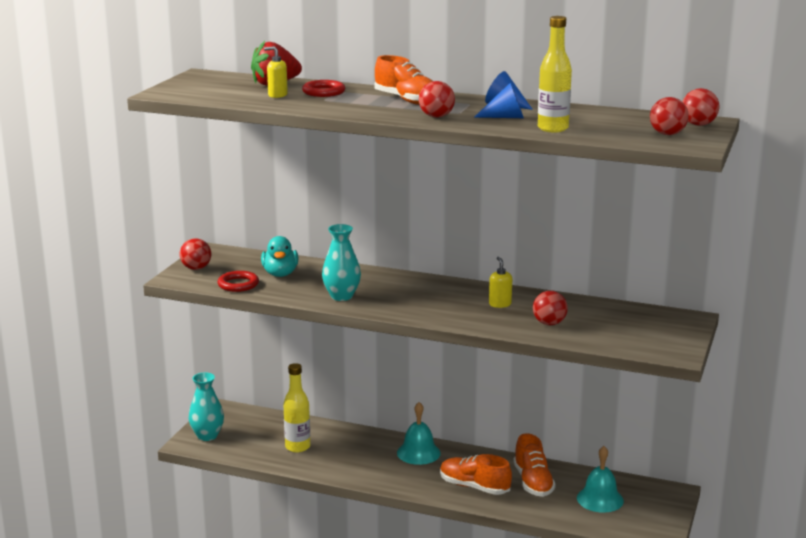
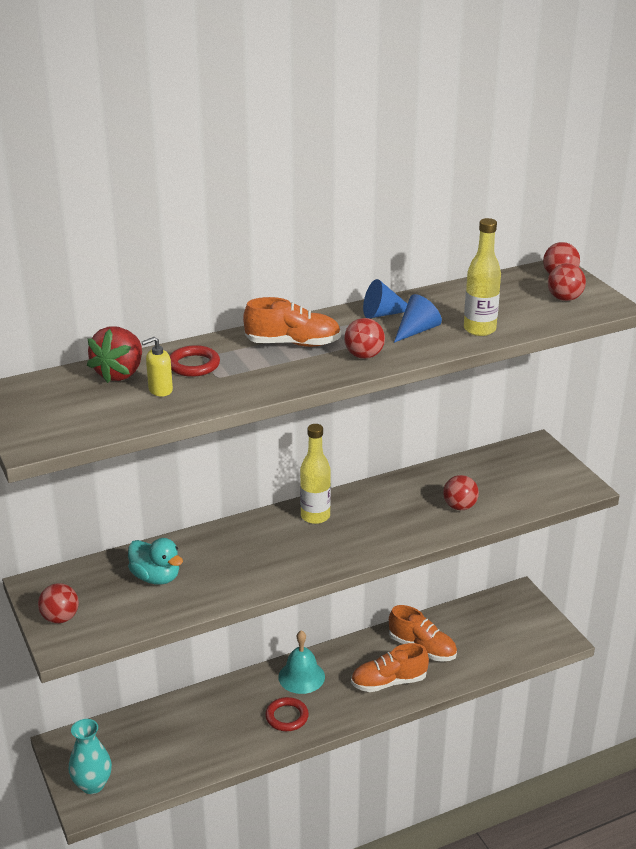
camera: 45 degrees left, 10 degrees up
red ring [217,271,259,292] -> red ring moved to [265,697,309,731]
yellow bottle [283,363,310,453] -> yellow bottle moved to [300,424,331,524]
turquoise vase [322,224,361,301] -> none
yellow soap dispenser [489,257,512,308] -> none
turquoise bell [577,446,624,513] -> none

